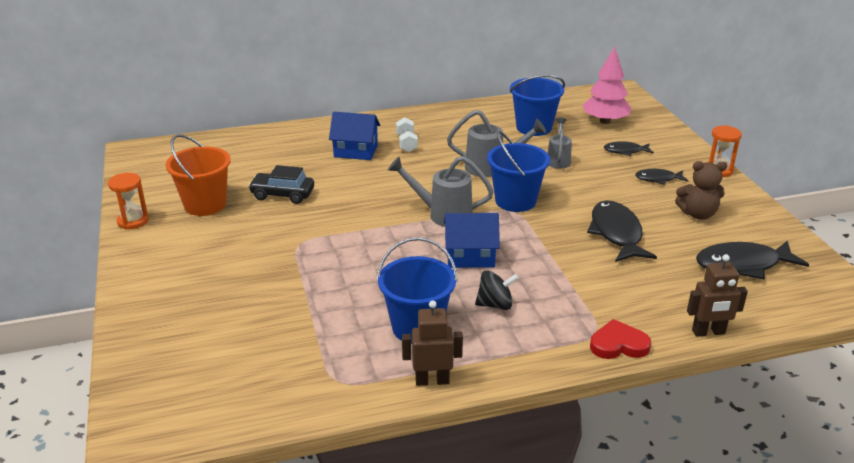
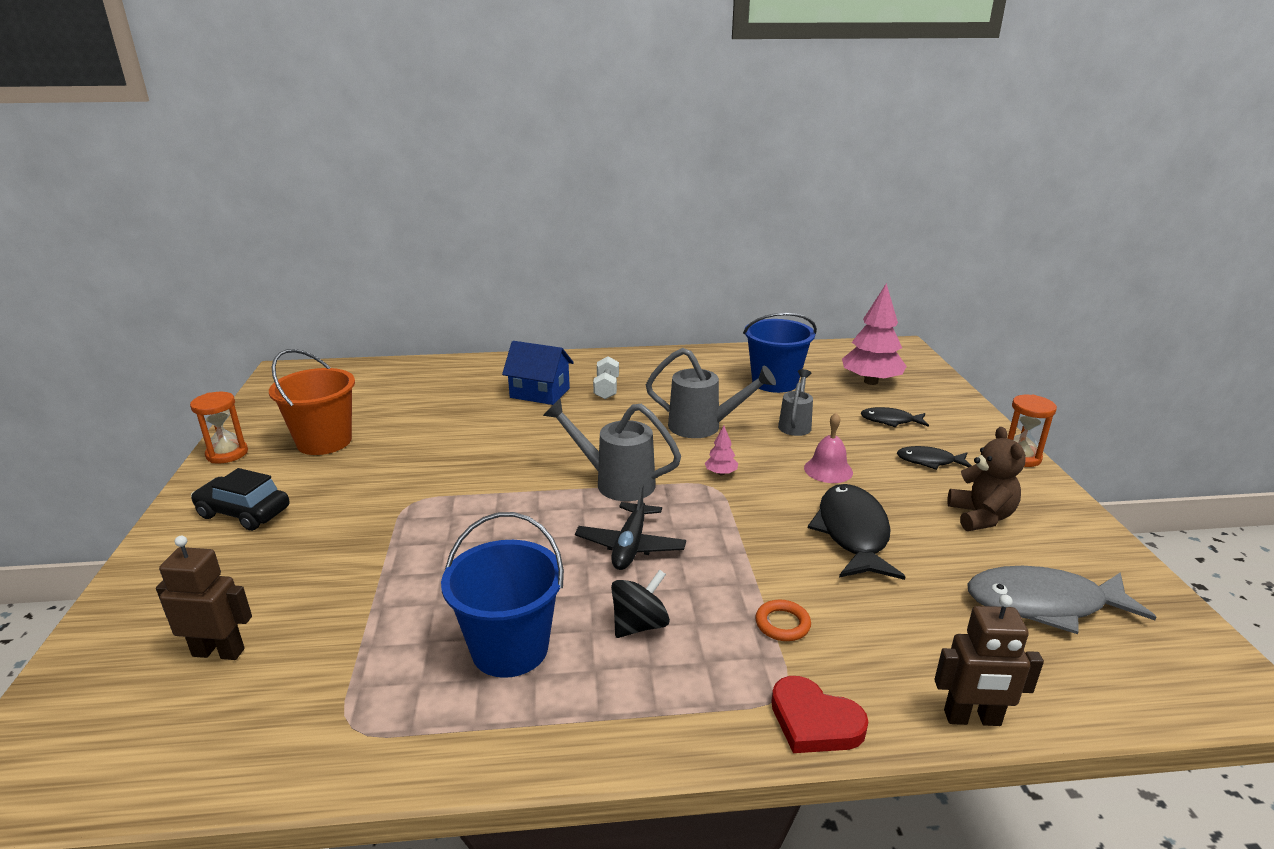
camera: 10 degrees right, 5 degrees down
black car [248,165,314,204] -> black car moved to [191,468,289,531]
brown robot [402,300,463,386] -> brown robot moved to [156,535,252,660]
blue house [444,213,500,268] -> black plane [575,484,686,570]
black spinning top [475,271,519,310] -> black spinning top turned 45 degrees counterclockwise [611,569,670,638]
blue bucket [487,131,550,212] -> pink tree [705,426,738,475]
red heart [590,319,651,359] -> red heart turned 150 degrees counterclockwise [771,676,868,753]
brown teddy bear [675,161,727,220] -> brown teddy bear turned 105 degrees counterclockwise [947,427,1026,531]
black fish [696,240,809,279] -> grey fish [967,566,1156,634]
none -> orange ring [755,600,811,641]
none -> pink bell [804,413,853,483]

